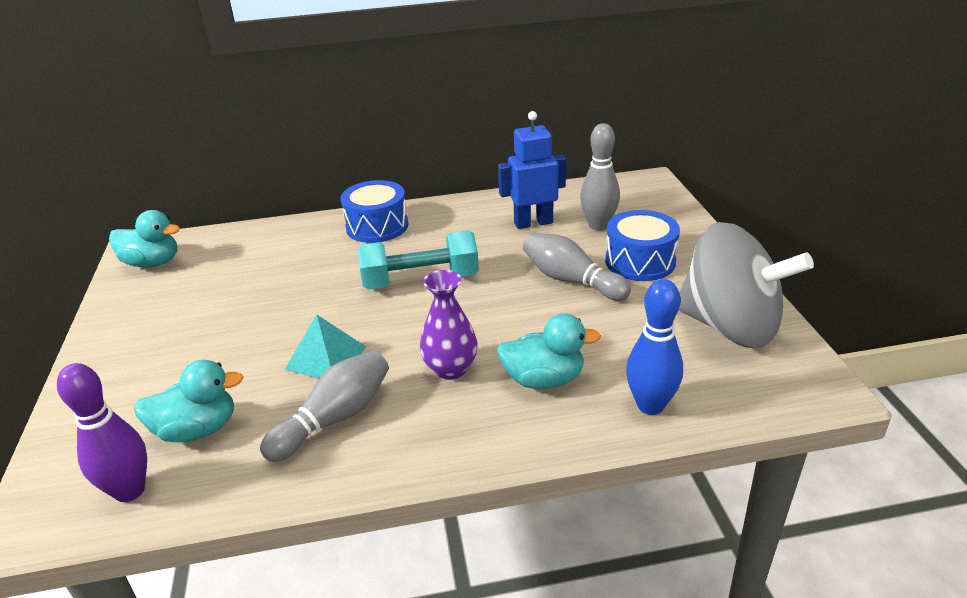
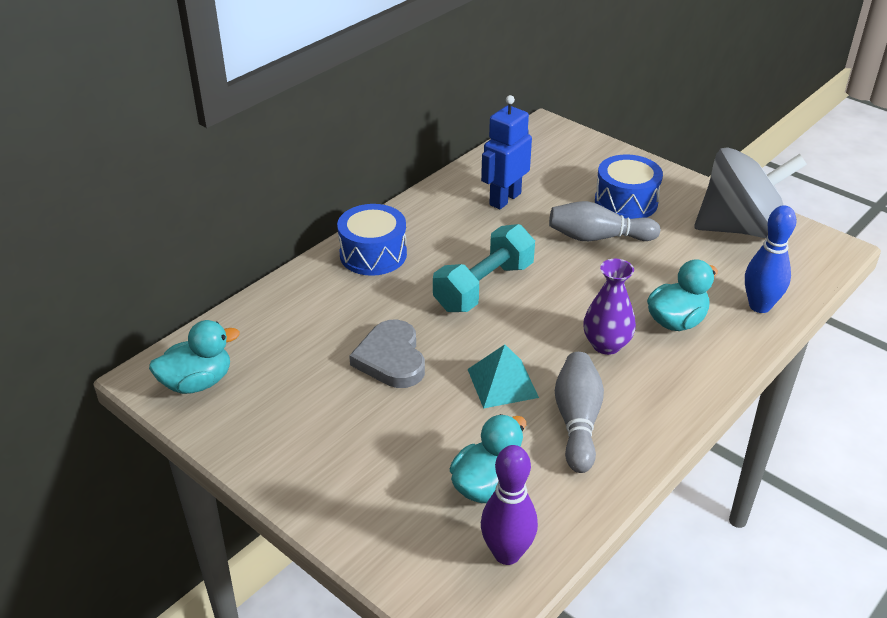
camera: 40 degrees left, 5 degrees up
grey bowling pin [580,123,620,231] -> none
none -> grey heart [349,320,425,388]

